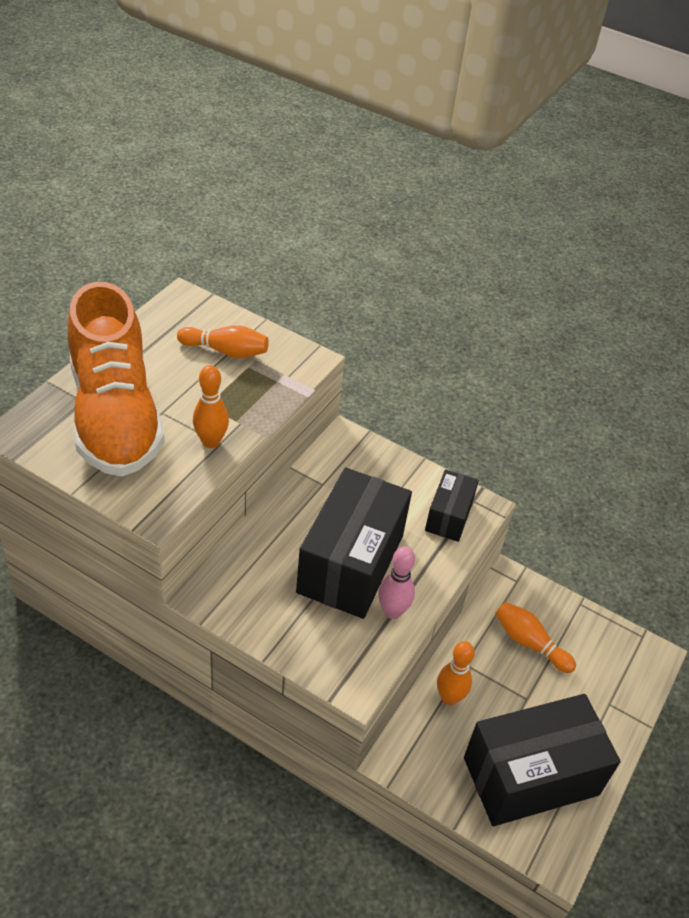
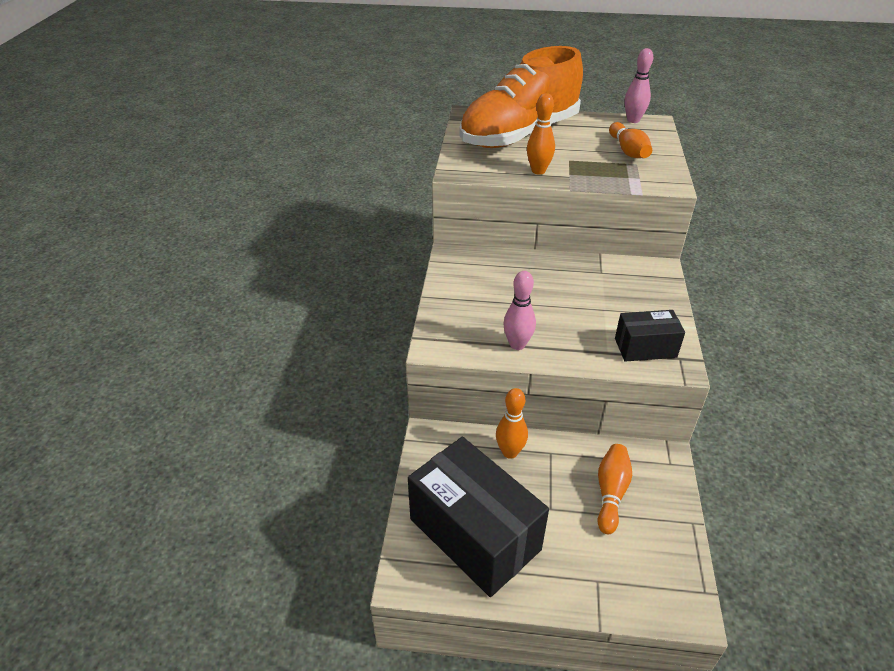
camera: 70 degrees right, 5 degrees down
black box [296,467,412,619] -> none
none -> pink bowling pin [625,48,653,123]

